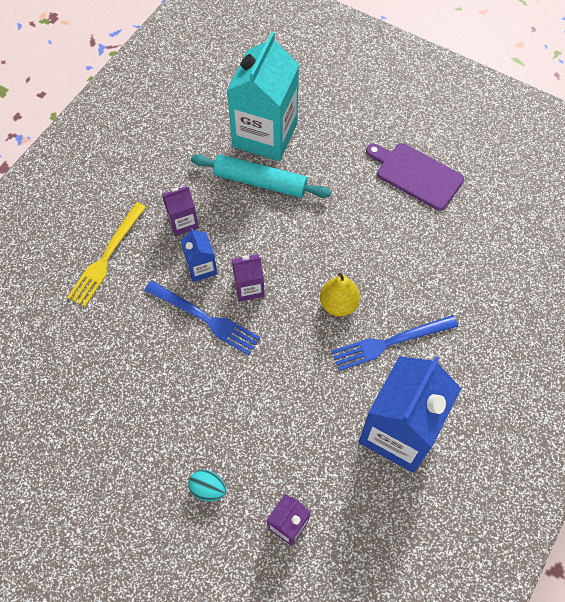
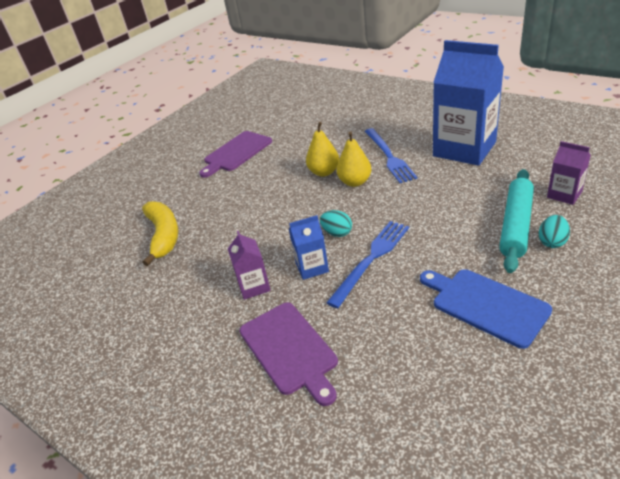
camera: 80 degrees left, 25 degrees down
yellow fork [67,202,146,307] -> purple cutting board [240,302,338,406]
turquoise rolling pin [191,154,331,198] -> turquoise rolling pin moved to [499,169,534,273]
turquoise carton [227,32,299,161] -> yellow banana [142,201,178,266]
purple carton [232,254,265,302] -> turquoise egg [320,210,352,237]
none -> yellow pear [306,122,339,177]
none -> blue cutting board [420,269,552,349]

